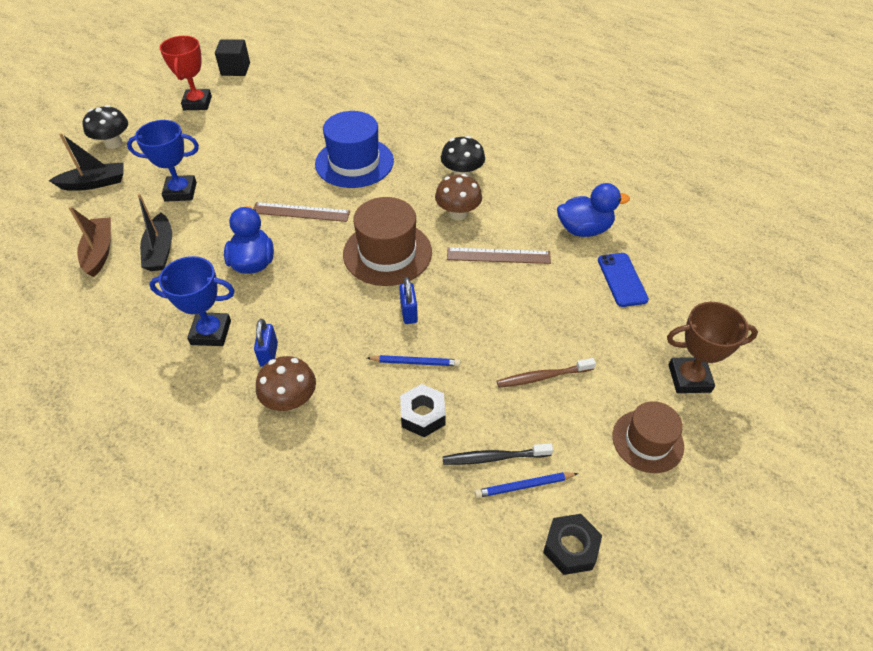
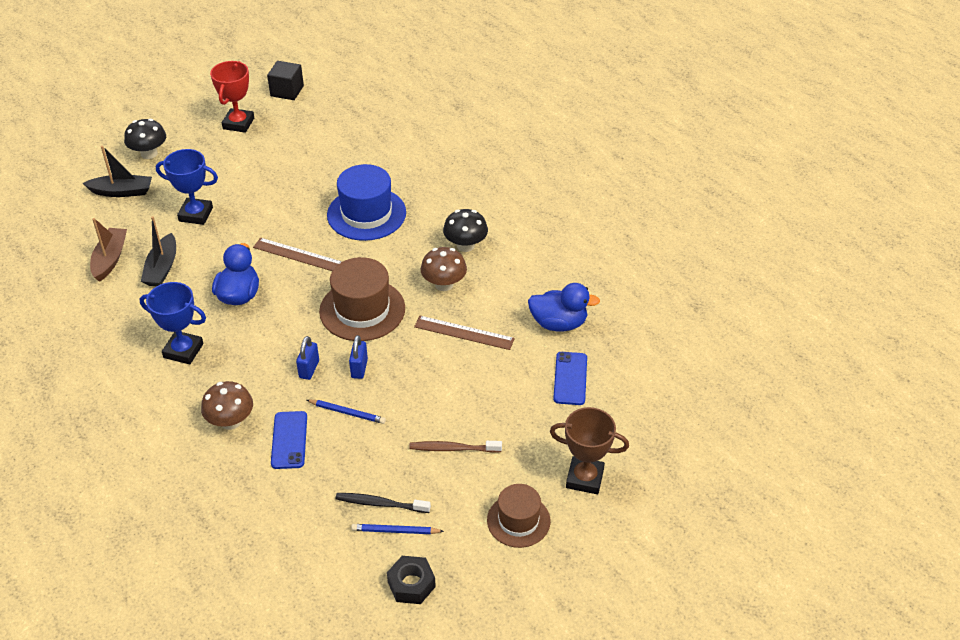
camera: 15 degrees right, 5 degrees down
blue padlock [254,319,278,367] -> blue padlock moved to [296,336,319,380]
black nut [400,384,446,437] -> none
none -> blue phone [271,411,307,469]

